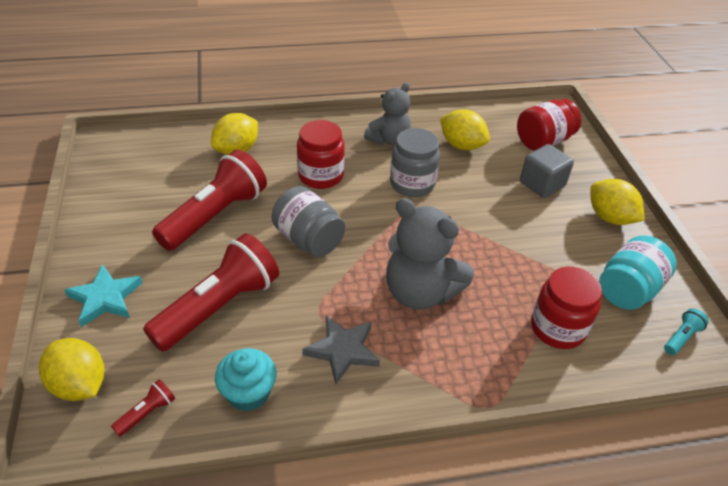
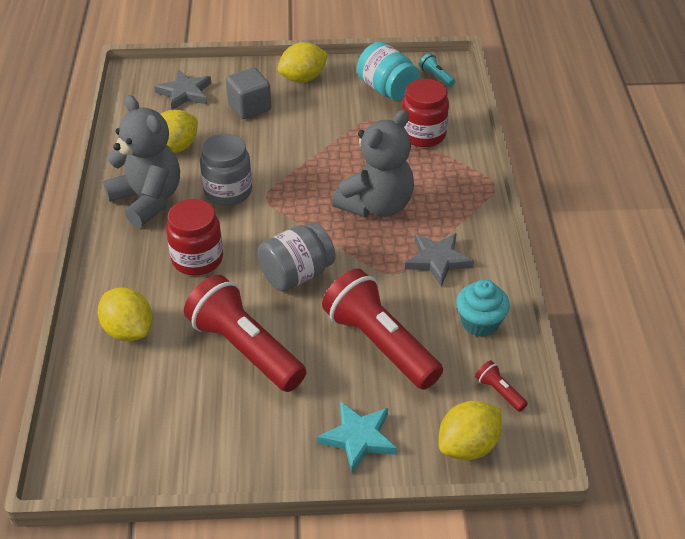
camera: 80 degrees left, 0 degrees up
grey teddy bear [364,82,411,145] -> grey teddy bear [103,95,180,227], size x1.53
red jar [517,99,581,151] -> grey star [154,70,211,110]

